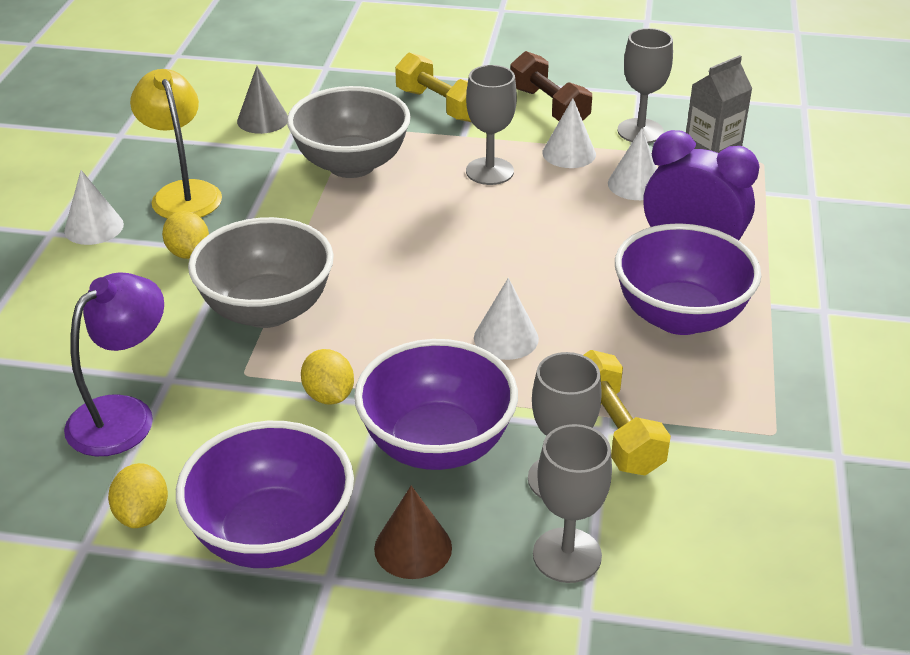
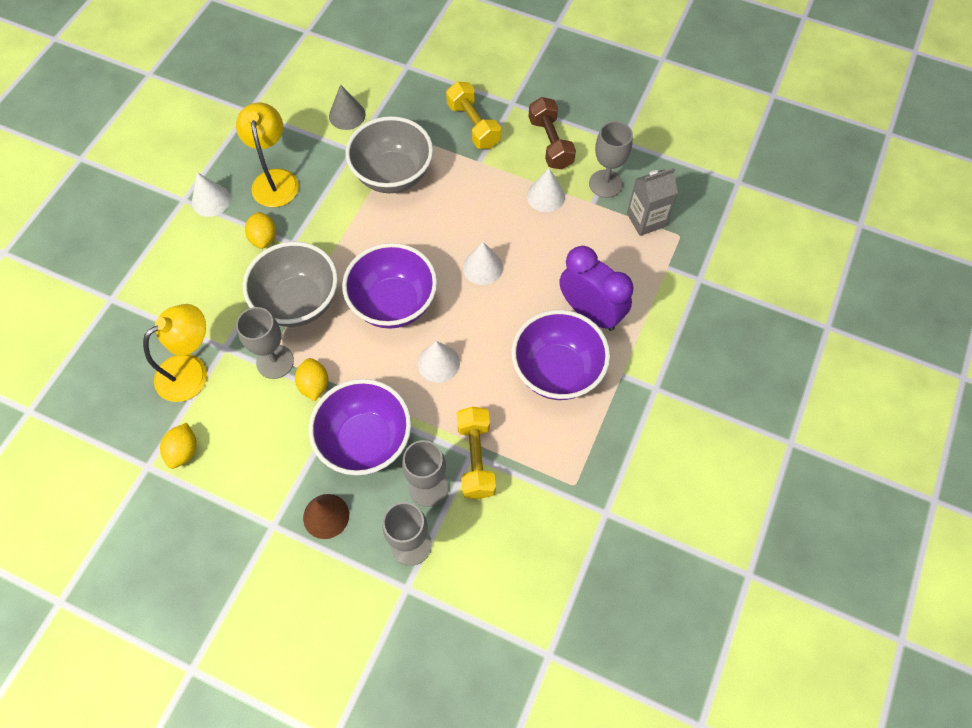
camera: 15 degrees right, 25 degrees up
purple lamp [64,273,164,456] -> yellow lamp [143,304,207,402]
purple bowl [176,421,354,568] -> purple bowl moved to [342,243,437,329]
grey goblet [466,65,517,185] -> grey goblet moved to [236,307,294,379]
white cone [608,128,657,200] -> white cone moved to [463,242,503,285]

